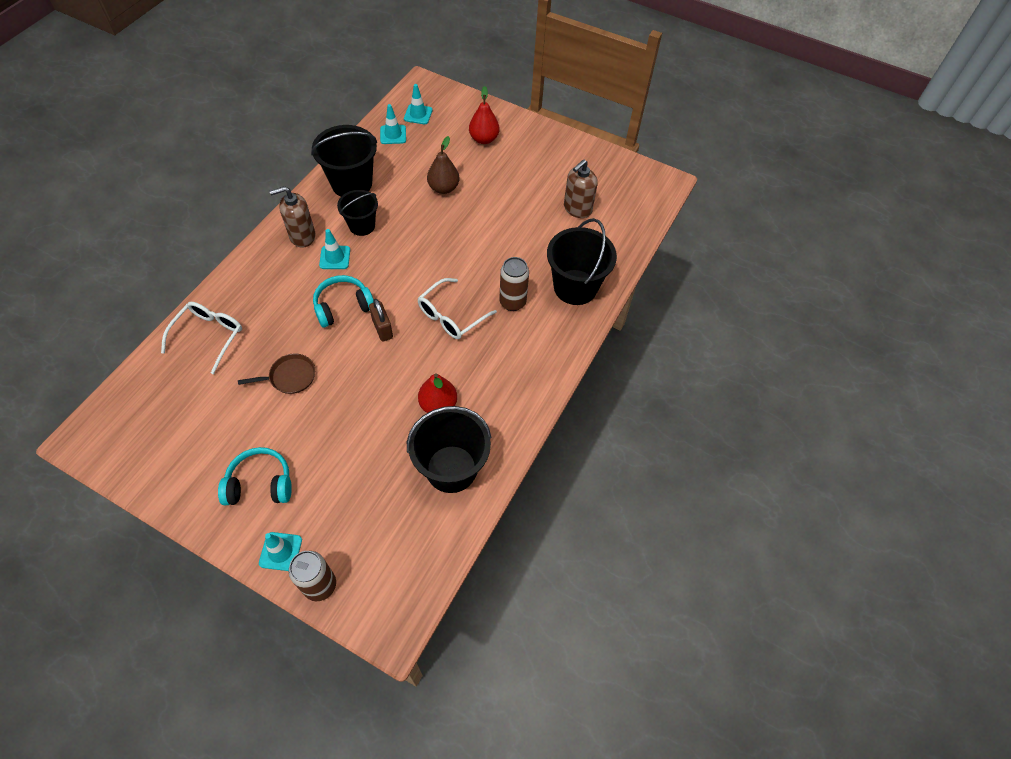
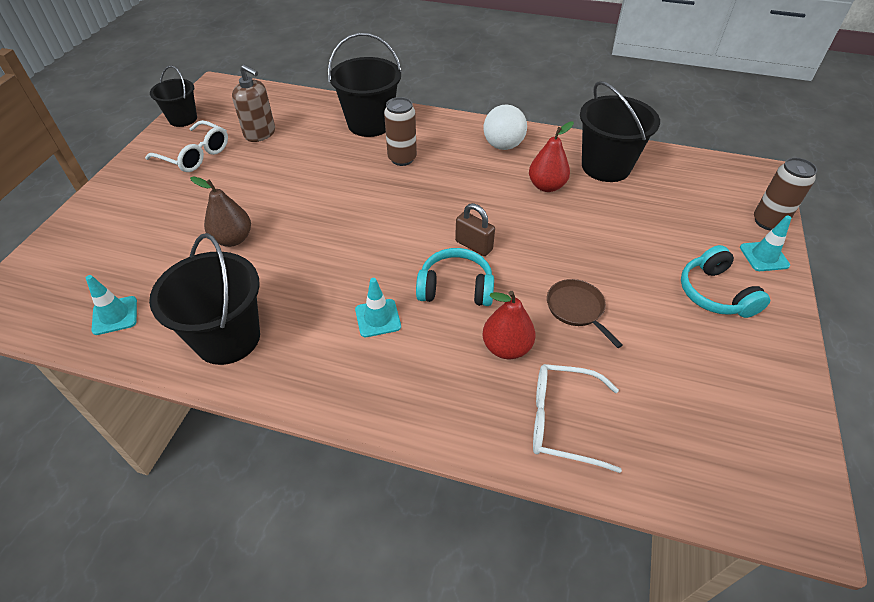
camera: 100 degrees left, 10 degrees down
brown soap dispenser [270,186,316,248] -> none
turquoise headphones [313,275,374,327] -> turquoise headphones turned 135 degrees clockwise [416,248,494,306]
black bucket [337,190,378,236] -> black bucket moved to [150,65,197,127]
brown padlock [369,299,393,341] -> brown padlock turned 75 degrees clockwise [455,203,495,256]
turquoise traffic cone [404,84,433,124] -> none
white glasses [418,278,497,339] -> white glasses moved to [145,120,228,172]
red pear [469,86,499,144] -> red pear moved to [483,291,535,359]
none -> white ball [483,105,527,150]

